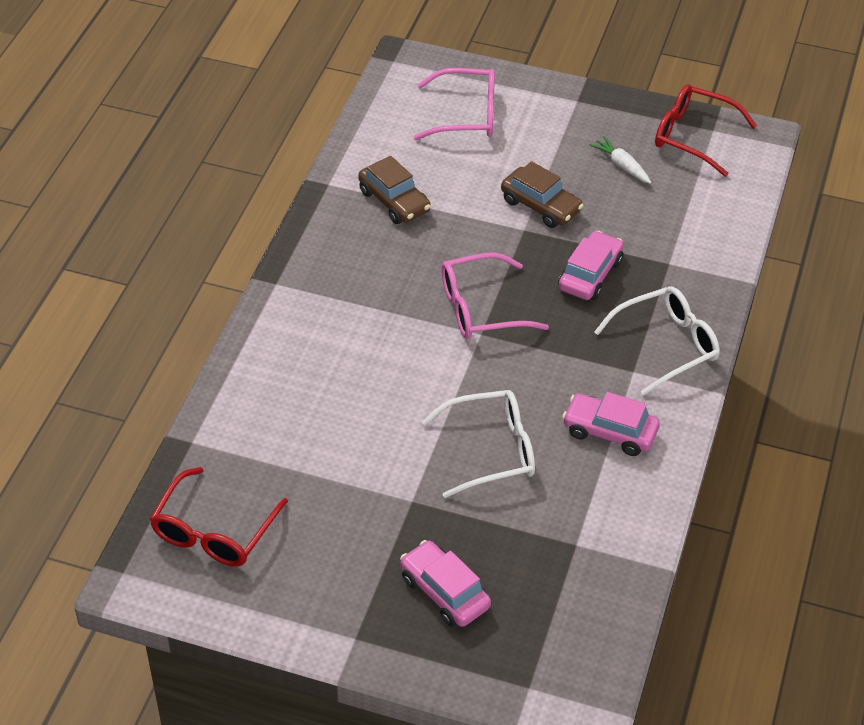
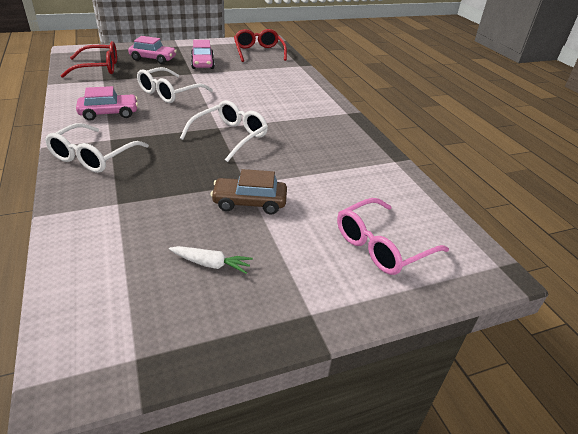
camera: 140 degrees right, 10 degrees down
brown car [358,156,431,224] -> none
pink glasses [441,252,549,339] -> white glasses [180,100,268,162]
pink car [558,231,623,300] -> pink car moved to [191,40,215,69]
red glasses [655,84,757,177] -> red glasses moved to [60,41,117,78]

